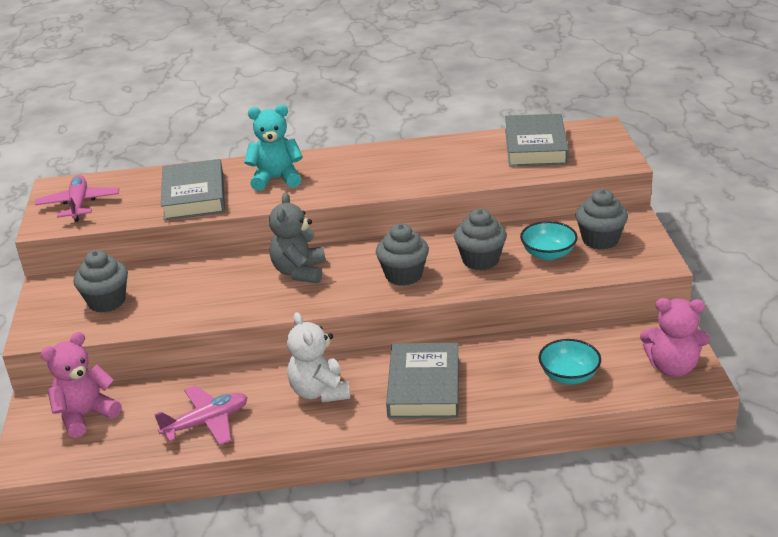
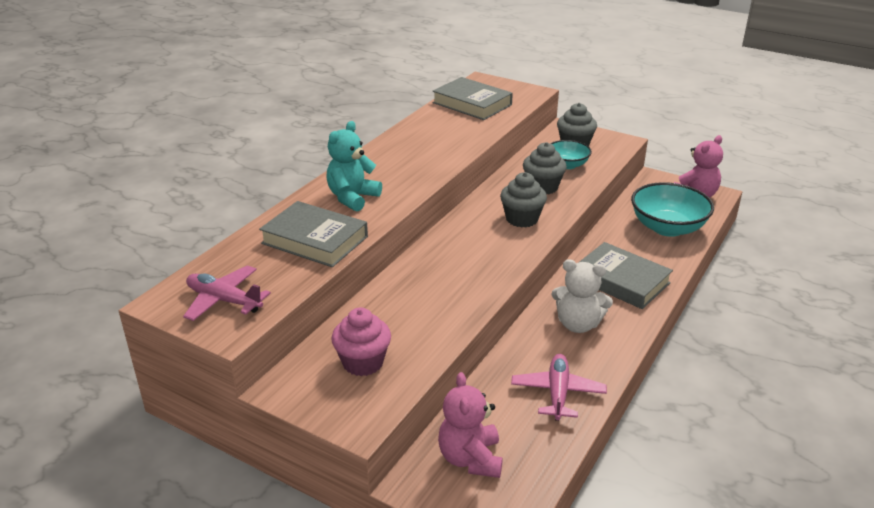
camera: 55 degrees left, 0 degrees up
grey cupcake [74,250,128,313] -> pink cupcake [332,308,391,376]
grey teddy bear [269,193,326,284] -> none
turquoise bowl [538,339,601,384] -> turquoise bowl [631,182,714,237], size x1.70

